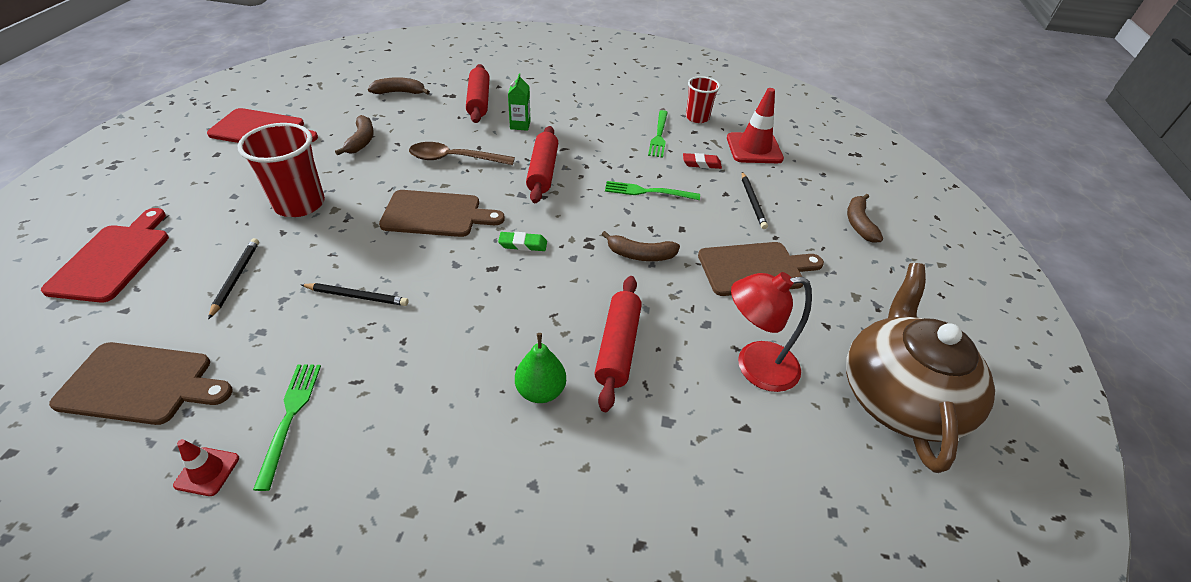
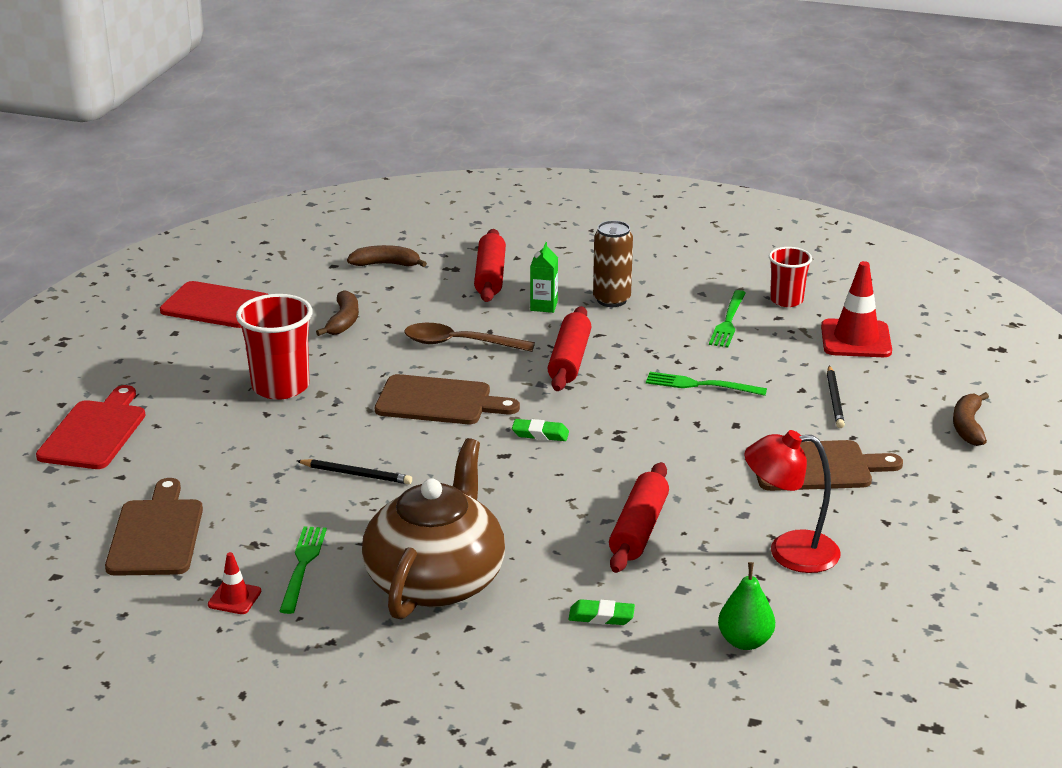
camera: 10 degrees right, 15 degrees down
brown cutting board [49,342,233,425] -> brown cutting board turned 105 degrees counterclockwise [105,478,203,576]
black pencil [208,238,259,319] -> none
green pear [515,333,566,403] -> green pear moved to [718,562,775,650]
brown banana [602,231,680,261] -> none
red eraser [683,153,722,169] -> none
brown teapot [846,263,995,473] -> brown teapot moved to [362,438,505,620]
none -> green eraser [568,599,635,625]
none -> brown can [593,220,633,307]

